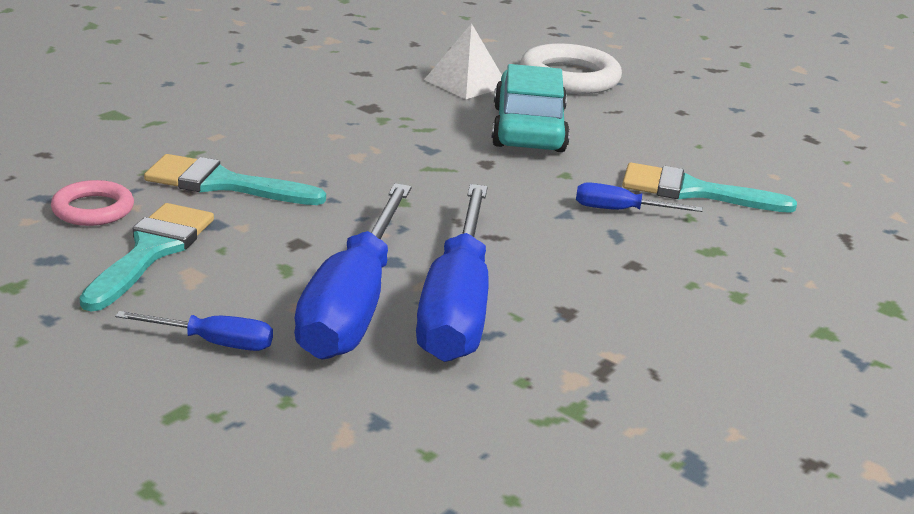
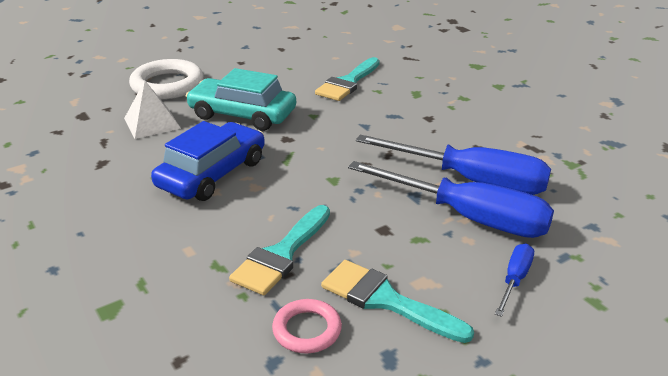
camera: 70 degrees left, 5 degrees up
blue screwdriver [576,182,702,212] -> none
none -> blue car [151,121,265,201]

